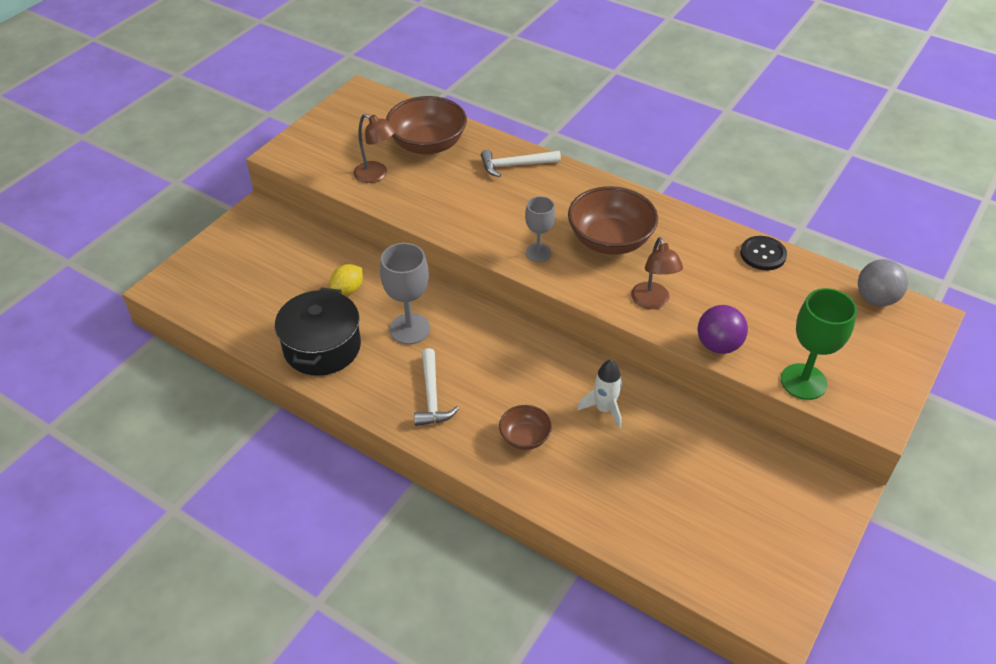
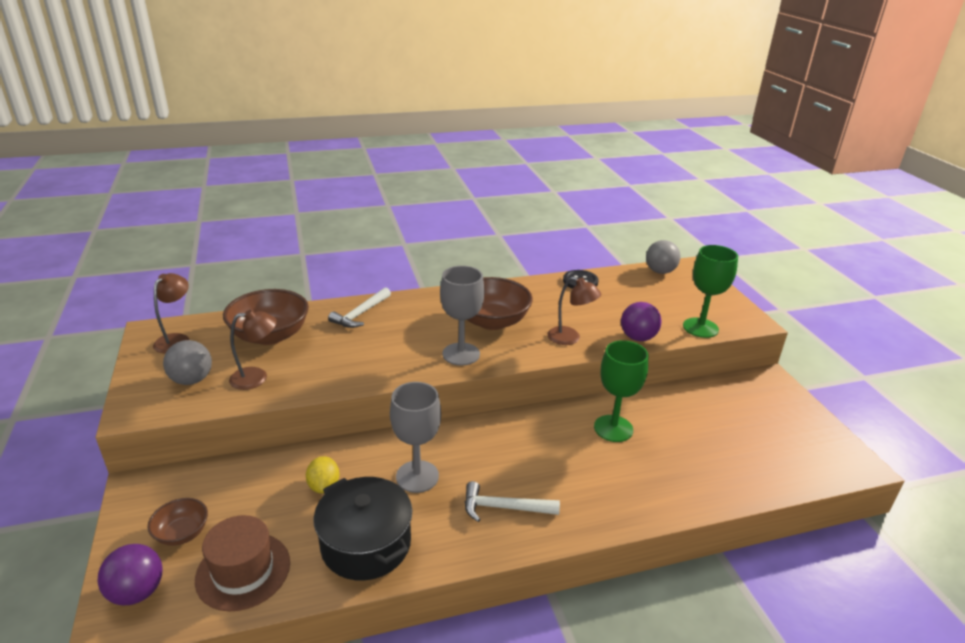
camera: 50 degrees left, 15 degrees down
white hammer [414,348,459,426] -> white hammer turned 150 degrees clockwise [465,481,560,522]
brown bowl [499,405,552,450] -> brown bowl moved to [147,498,208,546]
grey goblet [525,196,555,262] -> grey goblet [440,266,484,366], size x1.56
white rocket [577,360,622,429] -> green goblet [594,340,648,442]
none -> purple ball [97,544,163,605]
none -> brown lamp [153,273,189,353]
none -> grey ball [163,340,212,385]
none -> brown hat [195,515,290,612]

